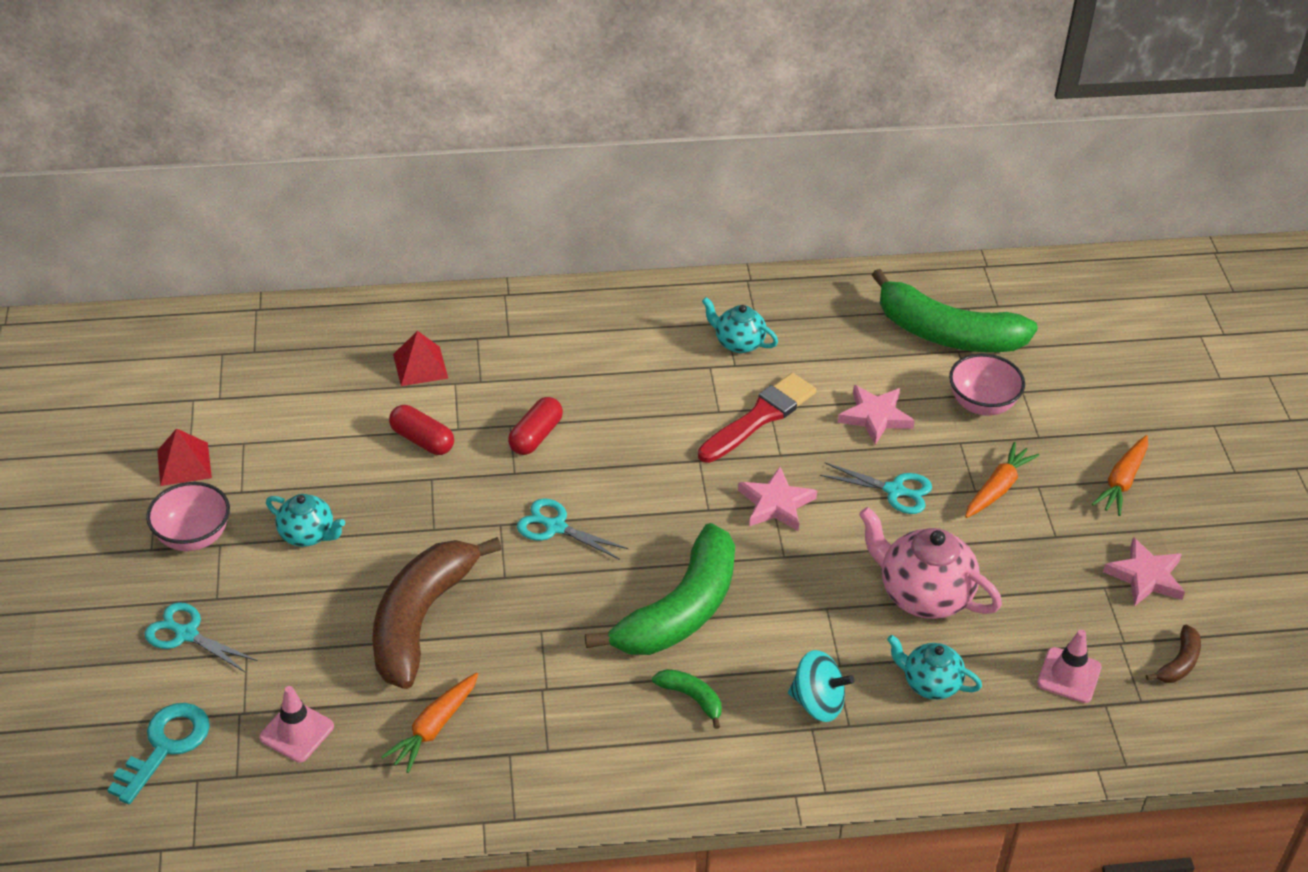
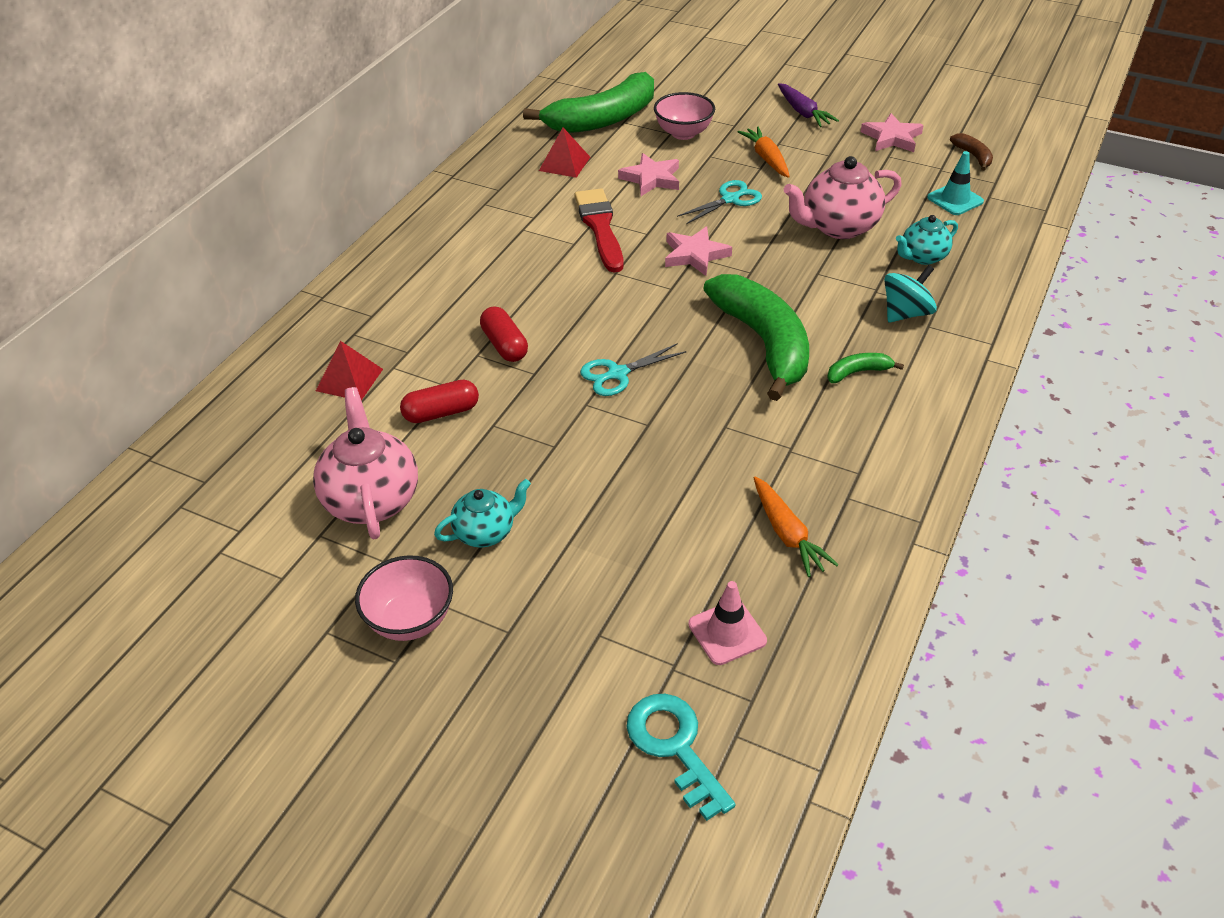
camera: 55 degrees left, 0 degrees up
turquoise scissors [144,602,258,673] -> none
red pyramid [157,428,212,486] -> red pyramid moved to [539,127,590,178]
brown banana [372,537,502,689] -> none
turquoise teapot [702,297,778,353] -> none
pink traffic cone [1037,630,1102,703] -> turquoise traffic cone [927,151,984,215]
orange carrot [1092,435,1148,516] -> purple carrot [778,83,839,127]
none -> pink teapot [313,387,418,539]

